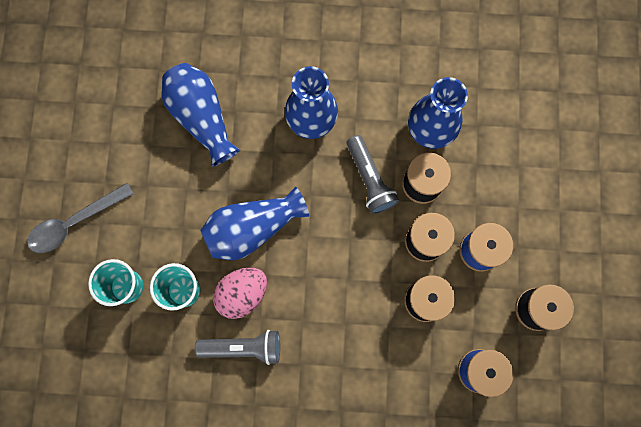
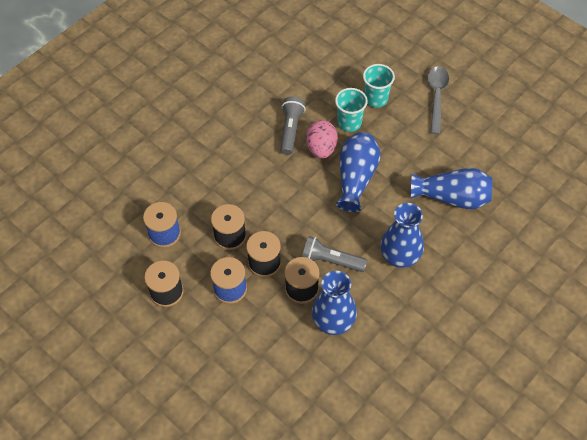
camera: 130 degrees right, 20 degrees down
grey flashlight [195,330,280,365] -> grey flashlight turned 150 degrees clockwise [280,96,306,155]

